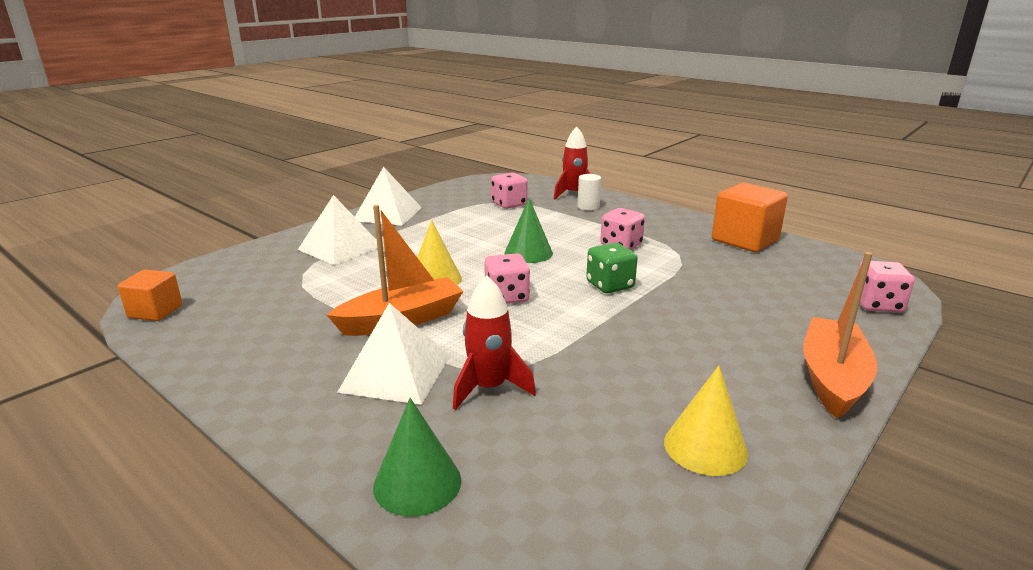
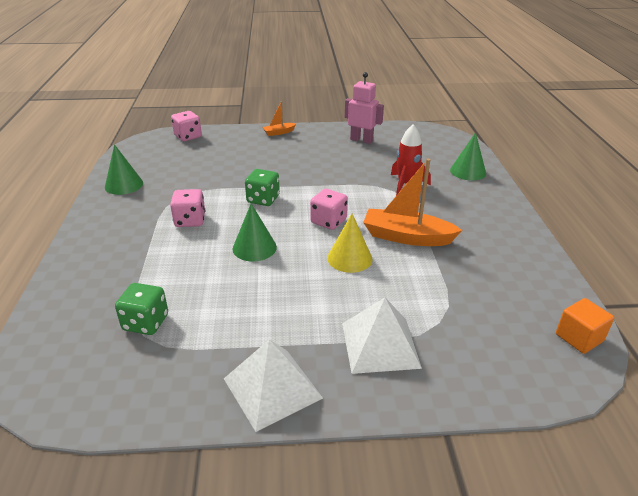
camera: 135 degrees left, 10 degrees up
white pyramid [337,303,450,405] -> none
pink dice [491,172,528,209] -> green dice [115,283,168,335]
red rocket [554,127,591,200] -> none
white cylinder [577,174,601,210] -> none
yellow cone [664,365,748,476] -> pink robot [345,72,384,144]
orange cube [712,183,788,252] -> green cone [105,144,143,195]
orange boat [803,252,877,419] -> orange boat [262,101,296,136], size x0.50

